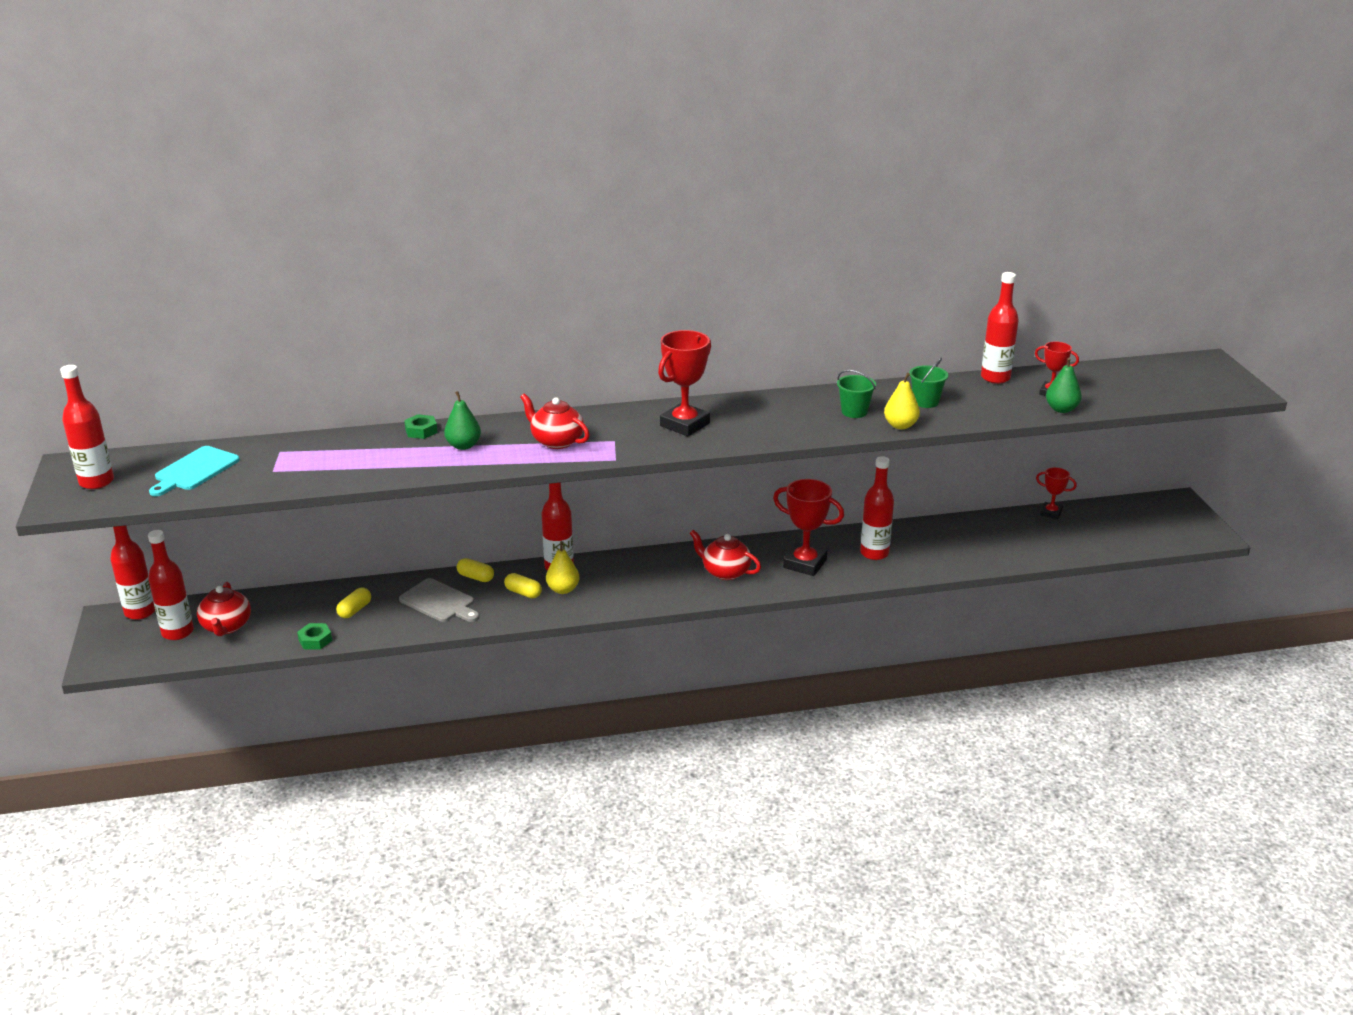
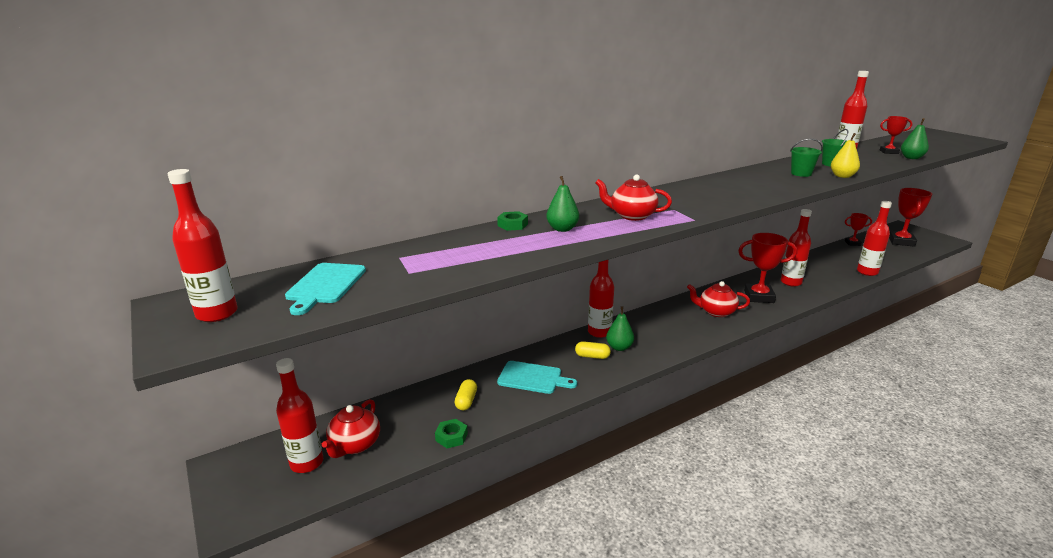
camera: 20 degrees left, 5 degrees down
red bottle [110,526,155,620] -> red bottle moved to [857,201,892,276]
red teapot [197,582,251,636] -> red teapot turned 45 degrees clockwise [322,399,380,458]
grey cutting board [399,578,479,622] -> turquoise cutting board [497,361,577,394]
yellow capsule [457,558,494,582] -> none
yellow pear [546,541,580,594] -> green pear [606,306,634,351]
red trophy [658,330,711,436] -> red trophy moved to [889,188,932,247]

